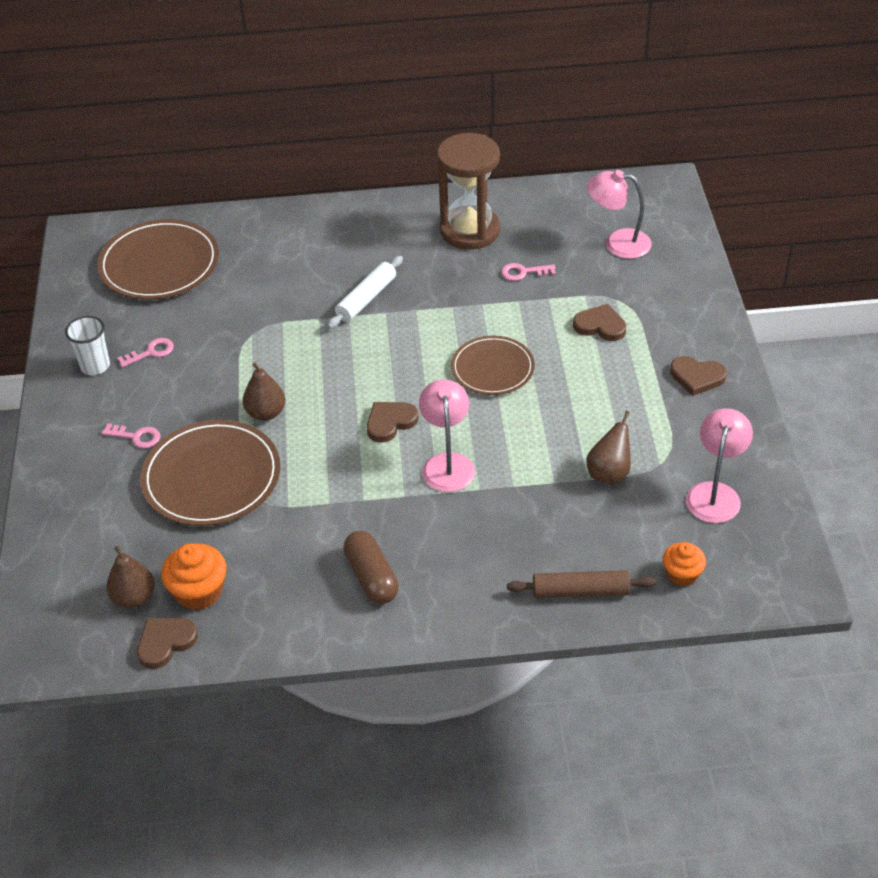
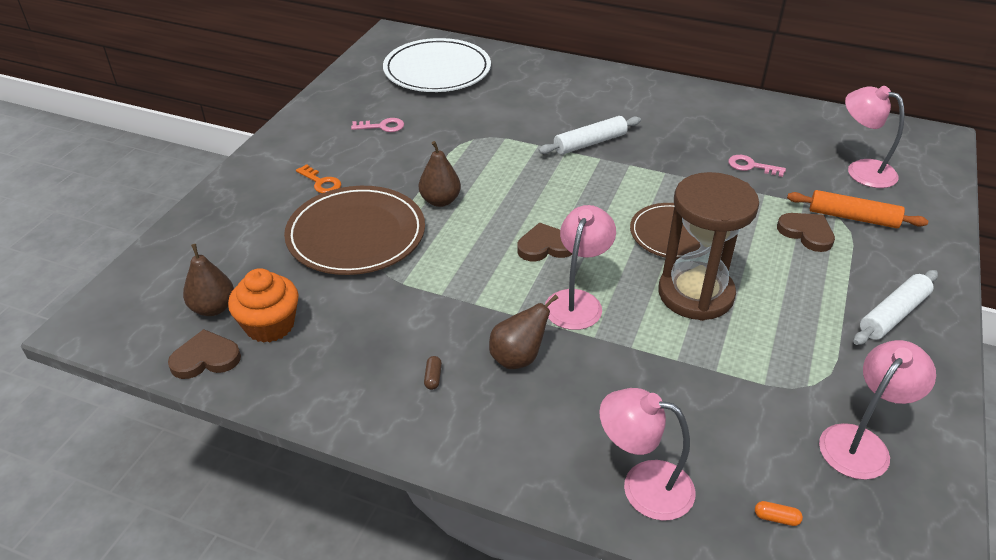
camera: 25 degrees right, 5 degrees down
white cup [65,316,110,375] -> none
brown plate [97,219,219,300] -> white plate [383,38,491,92]
pink key [101,423,160,449] -> orange key [296,164,341,193]
brown capsule [343,531,399,604] -> brown capsule [424,356,442,390], size x0.40
brown hourglass [437,133,500,250] -> brown hourglass moved to [659,172,759,321]
brown rolling pin [507,570,656,598] -> pink lamp [599,388,696,521]
brown pear [586,411,631,485] -> brown pear moved to [489,294,558,369]
orange cupcake [663,542,706,586] -> orange capsule [755,501,803,526]
brown heart [670,356,727,396] -> white rolling pin [853,270,938,345]
none -> orange rolling pin [787,190,928,228]

